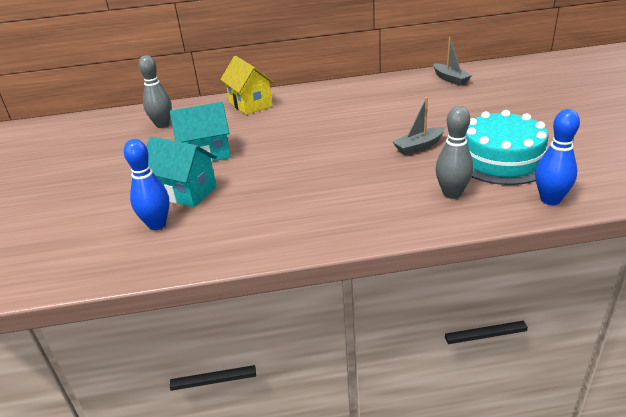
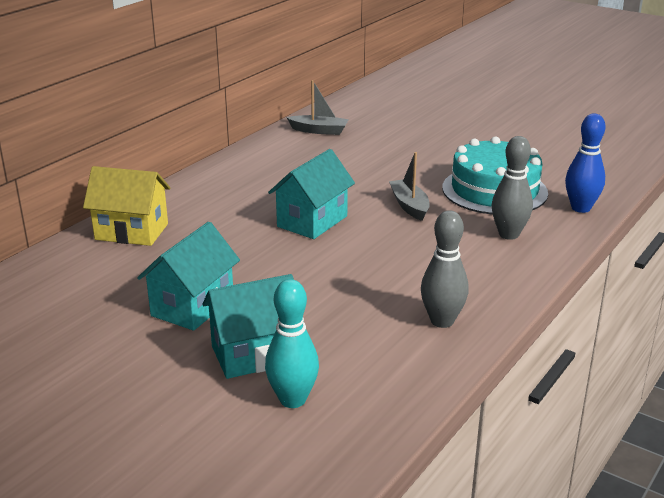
camera: 50 degrees left, 5 degrees down
blue bowling pin [124,139,170,230] -> turquoise bowling pin [265,279,319,408]
grey bowling pin [139,55,172,128] -> grey bowling pin moved to [421,210,469,328]
grey boat [393,97,445,155] -> grey boat turned 150 degrees clockwise [389,152,429,221]
none -> turquoise house [268,149,355,239]

